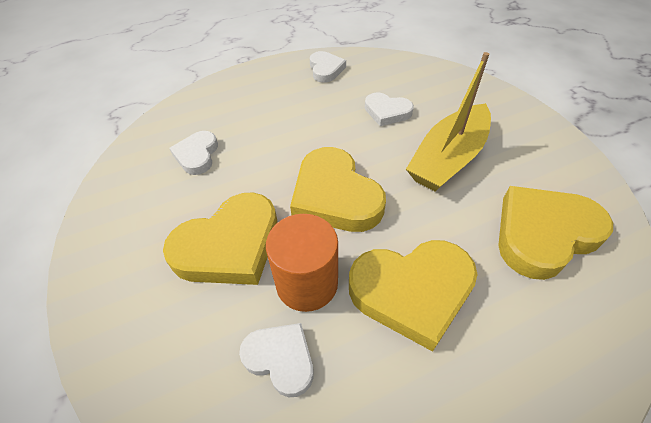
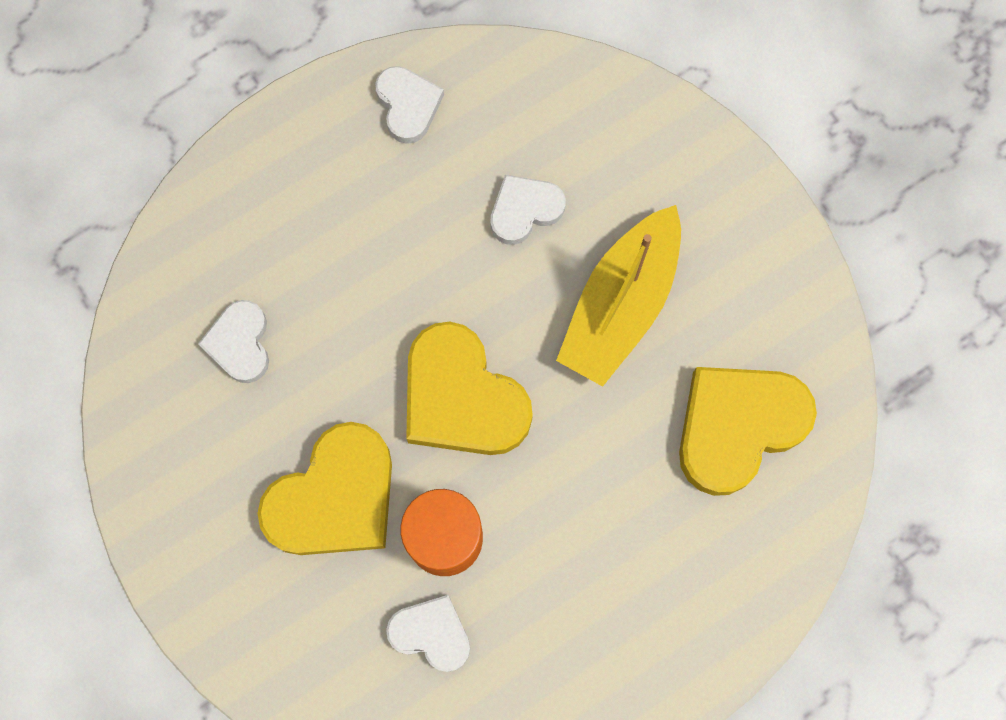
camera: 10 degrees left, 25 degrees up
yellow heart [349,240,478,352] -> none
white heart [365,92,414,126] -> white heart turned 135 degrees clockwise [490,175,566,245]

